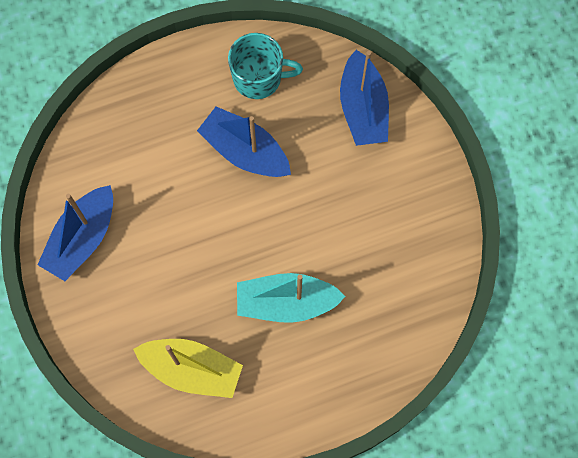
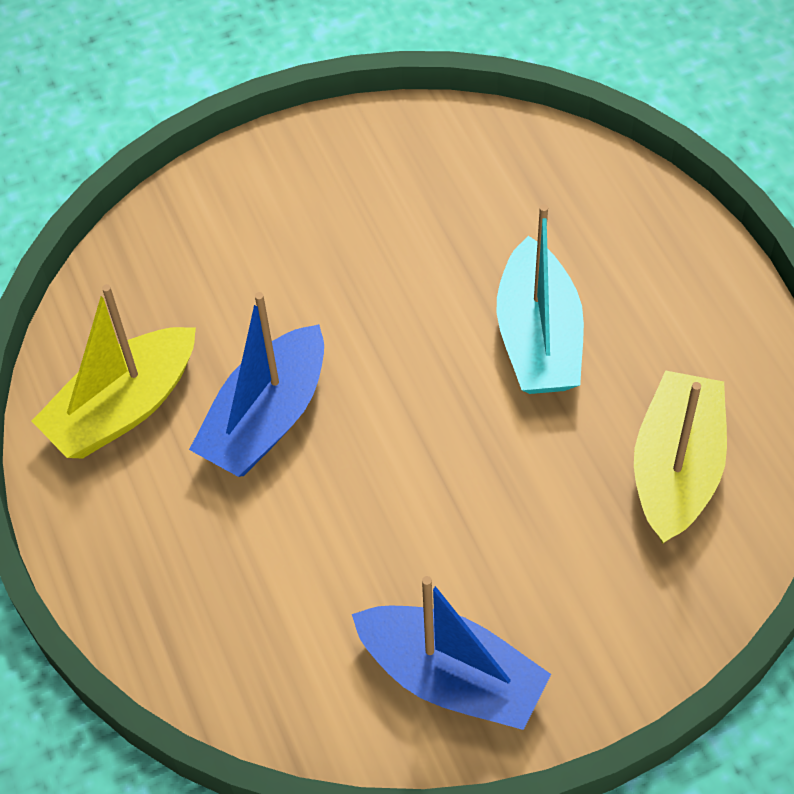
camera: 90 degrees left, 15 degrees down
turquoise mug [228,33,303,99] -> yellow boat [32,284,196,458]
blue boat [340,50,389,146] -> none

